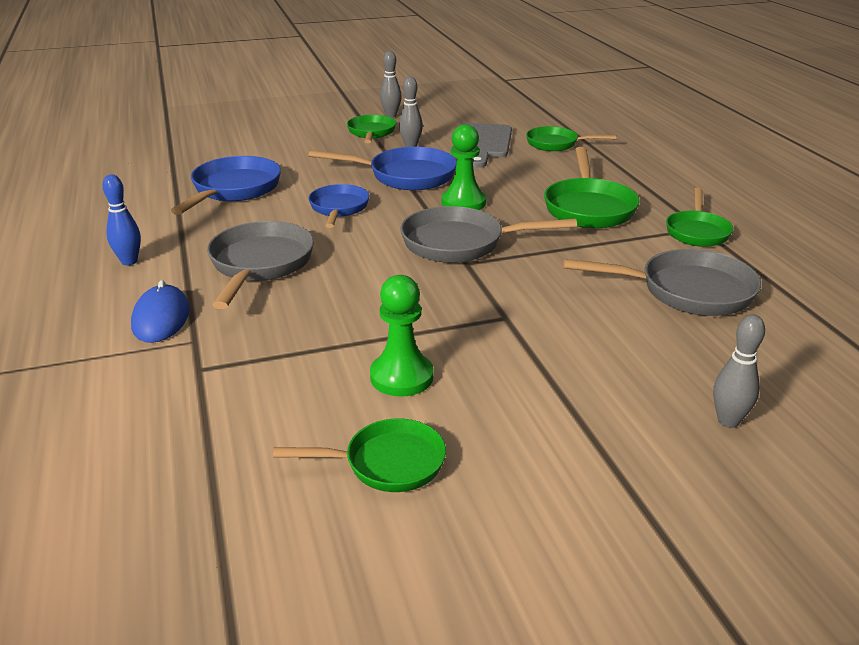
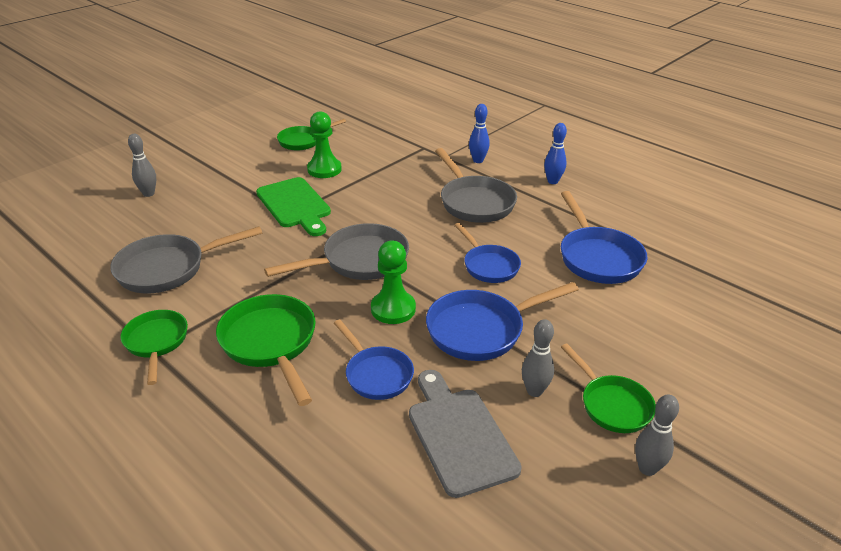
camera: 150 degrees right, 5 degrees up
blue mouse [131,280,190,343] -> blue bowling pin [469,104,490,163]
green pan [526,126,617,151] -> none
none -> green cutting board [256,177,331,236]
none -> blue pan [334,319,414,400]

